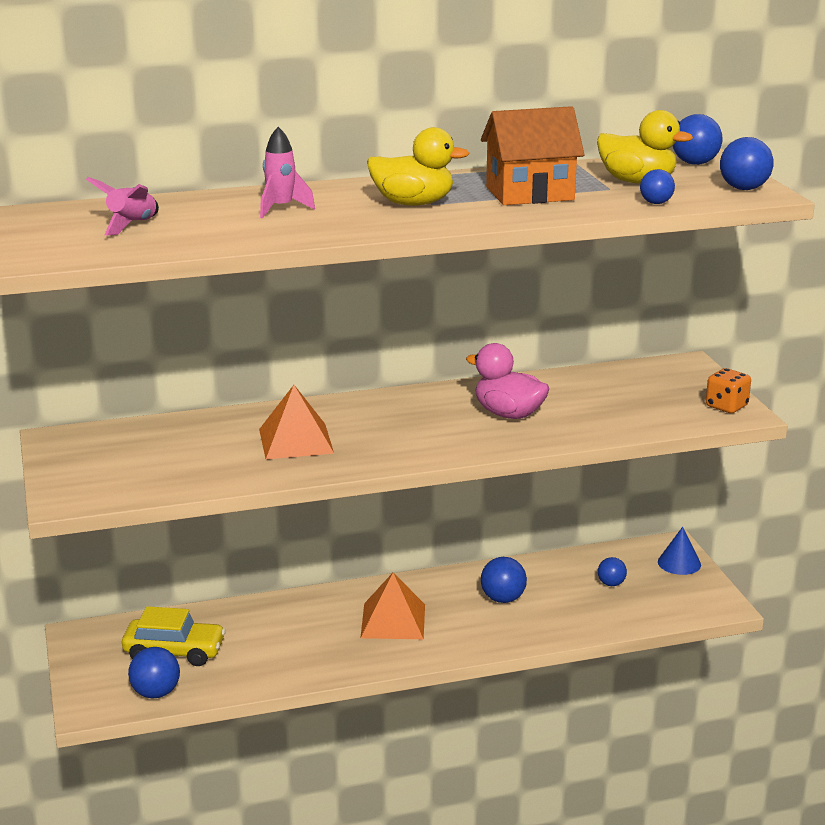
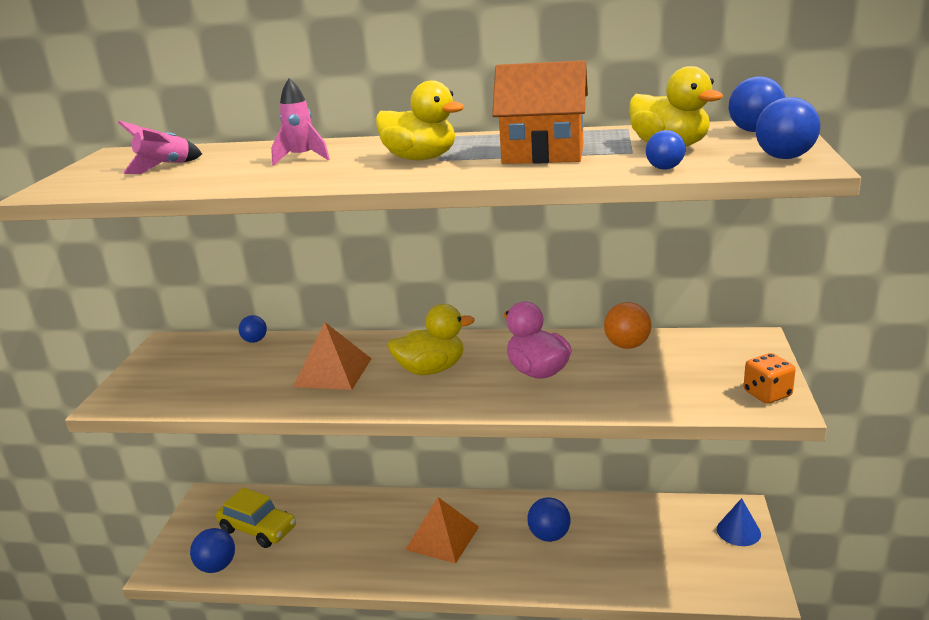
camera: 25 degrees right, 0 degrees up
blue ball [598,557,627,586] -> blue ball moved to [239,315,267,343]
none -> yellow duck [387,304,475,375]
none -> orange ball [604,302,651,349]

